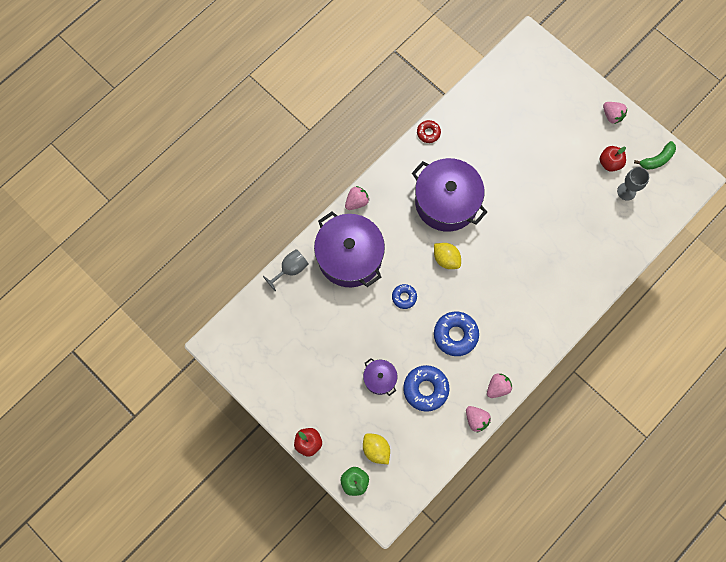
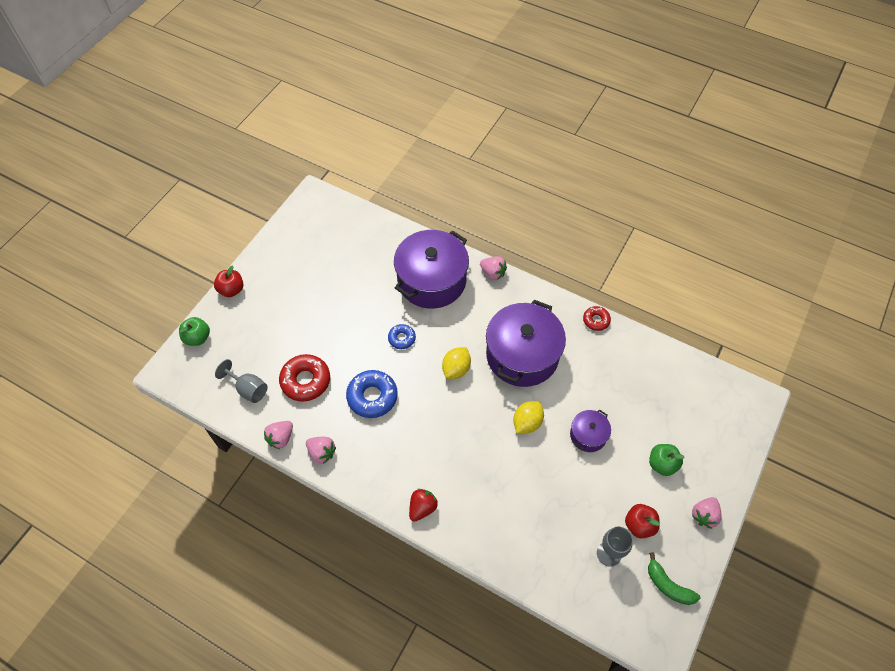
camera: 75 degrees right, 15 degrees down
grey goblet [263,249,308,291] -> grey goblet moved to [215,359,268,403]
purple pot [363,358,398,396] -> purple pot moved to [570,409,611,452]
yellow lemon [363,433,390,464] -> yellow lemon moved to [513,401,544,433]
blue donut [403,365,450,412] -> red donut [279,354,330,402]
none -> red strawberry [409,489,438,522]
none -> green apple [649,444,685,476]

